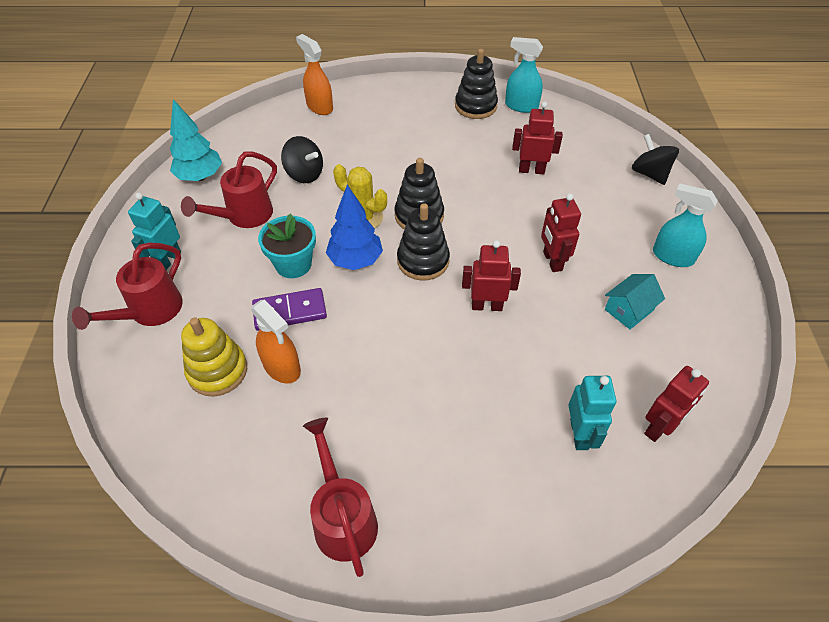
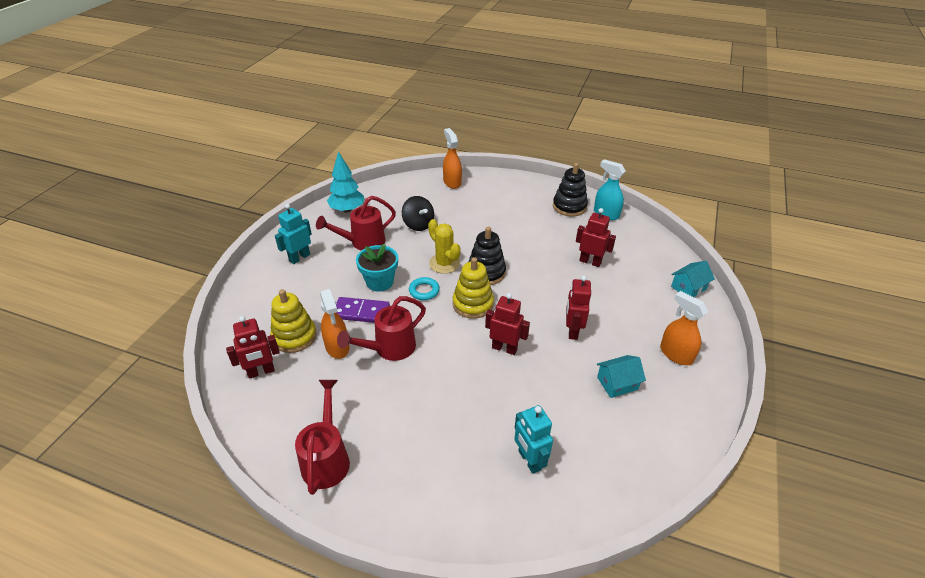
camera: 20 degrees right, 10 degrees down
red watering can [72,243,183,330] -> red watering can moved to [337,296,426,361]
blue tree [326,185,383,270] -> turquoise ring [409,277,440,300]
black stacking toy [397,203,450,281] -> yellow stacking toy [453,257,494,319]
turquoise robot [568,376,616,450] -> turquoise robot turned 135 degrees clockwise [514,405,553,474]
black spinning top [632,134,679,185] -> turquoise house [671,261,715,297]
red robot [644,366,709,442] -> red robot moved to [226,316,280,379]
turquoise spray bottle [653,183,718,267] -> orange spray bottle [660,291,708,365]

